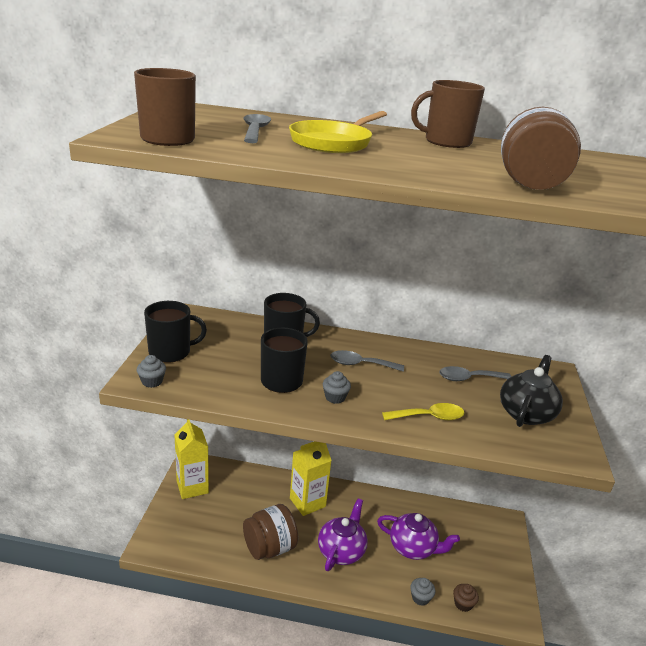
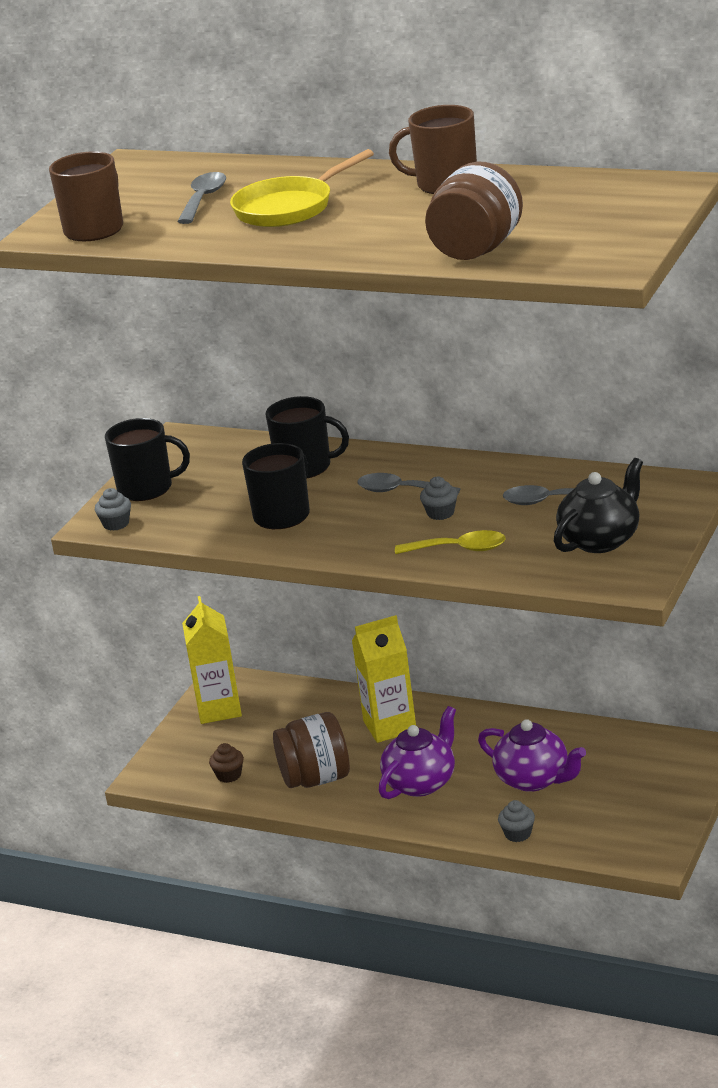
camera: 20 degrees right, 0 degrees up
grey cupcake [323,371,351,404] -> grey cupcake moved to [420,477,458,520]
brown cupcake [453,584,479,612] -> brown cupcake moved to [209,743,244,783]

